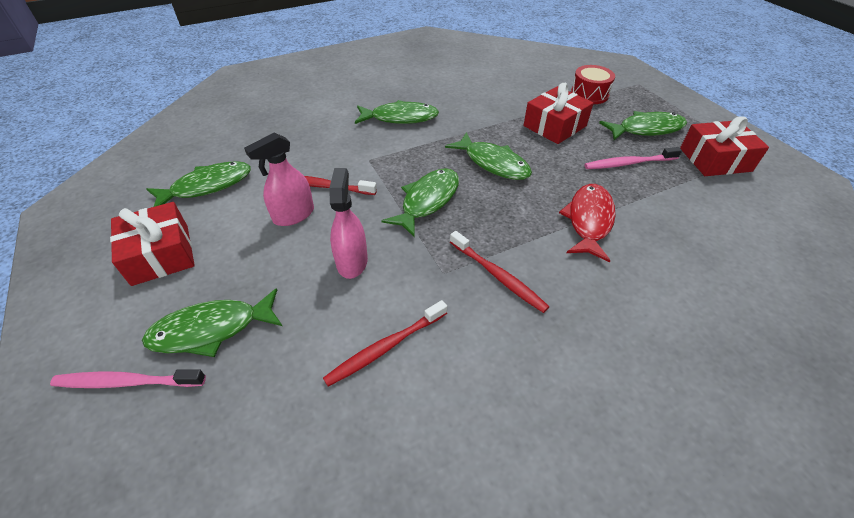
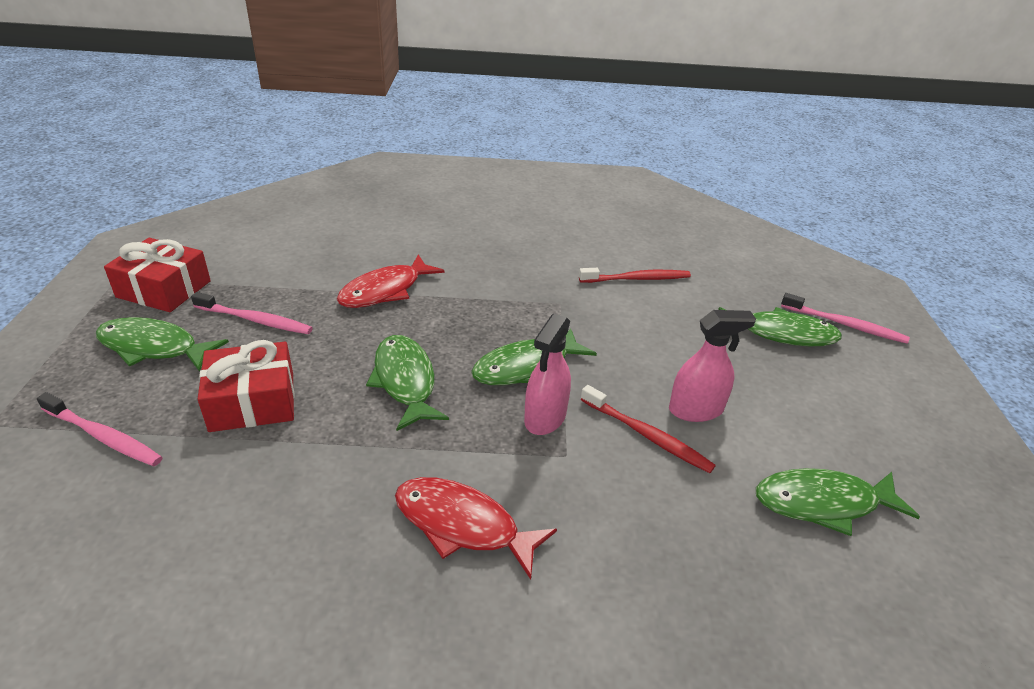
camera: 155 degrees left, 10 degrees down
red gift [110,202,195,286] -> none
pink spray bottle [329,168,368,279] -> pink spray bottle moved to [524,314,571,435]
green fish [355,100,439,124] -> red fish [395,477,557,580]
red toothbrush [450,231,549,313] -> none
red drum [571,65,615,104] -> pink toothbrush [37,392,163,466]

